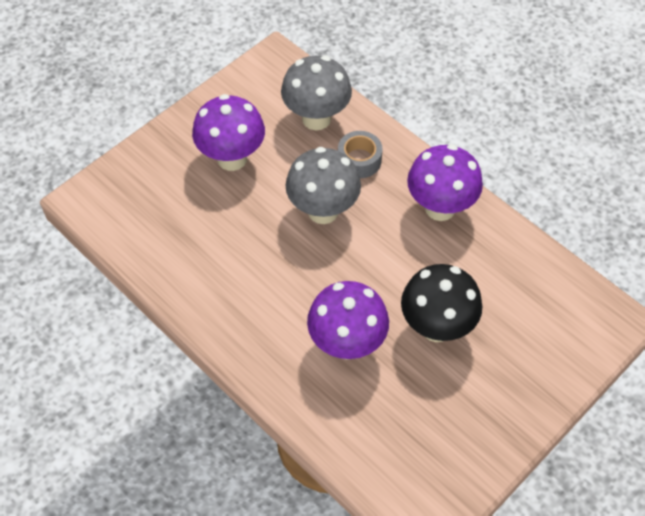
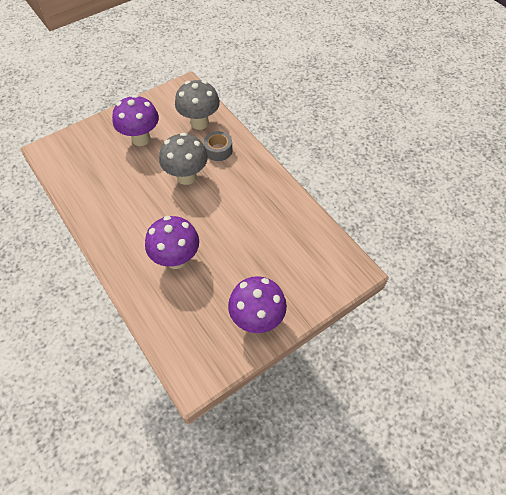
camera: 10 degrees right, 0 degrees up
black mushroom [401,264,482,342] -> none
purple mushroom [407,144,483,221] -> purple mushroom moved to [228,276,287,333]

